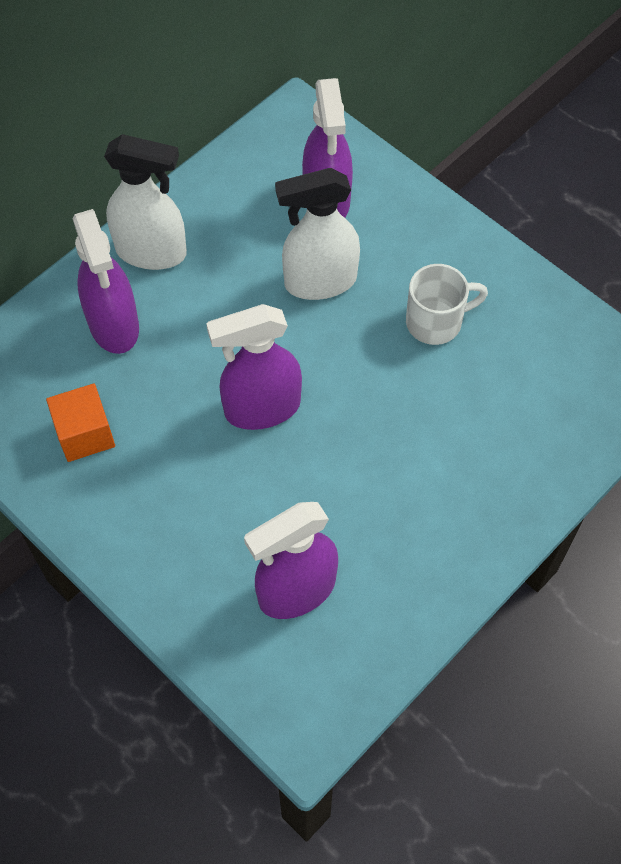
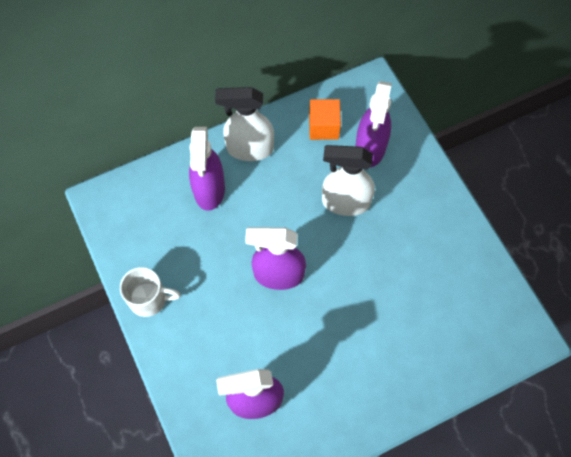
camera: 20 degrees right, 5 degrees up
orange cube [46,383,115,462] -> orange cube moved to [309,99,341,140]
white spray bottle [104,134,187,270] -> white spray bottle turned 150 degrees clockwise [215,87,274,161]
white mug [406,264,488,345] -> white mug moved to [120,267,181,317]

